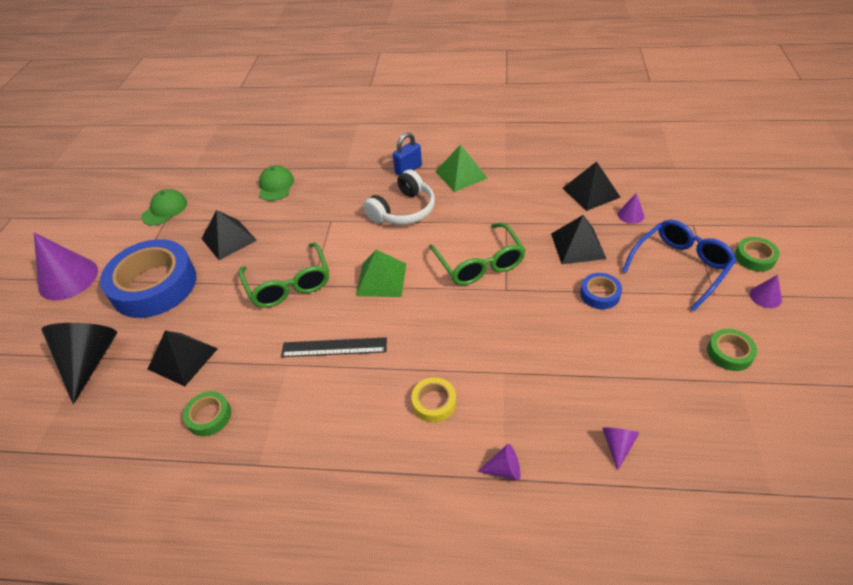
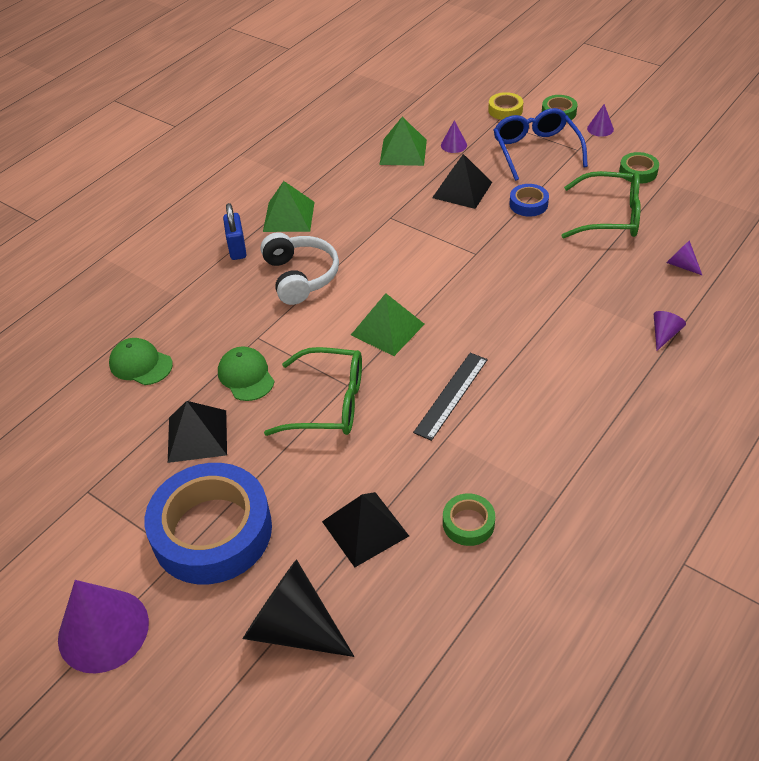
camera: 60 degrees left, 0 degrees up
green cap [141,189,187,226] -> green cap moved to [218,346,274,401]
yellow tape [411,377,456,423] -> yellow tape moved to [488,92,523,120]
green glasses [429,223,526,285] -> green glasses moved to [562,171,641,238]
black pyramid [563,162,621,211] -> green pyramid [380,117,427,166]

